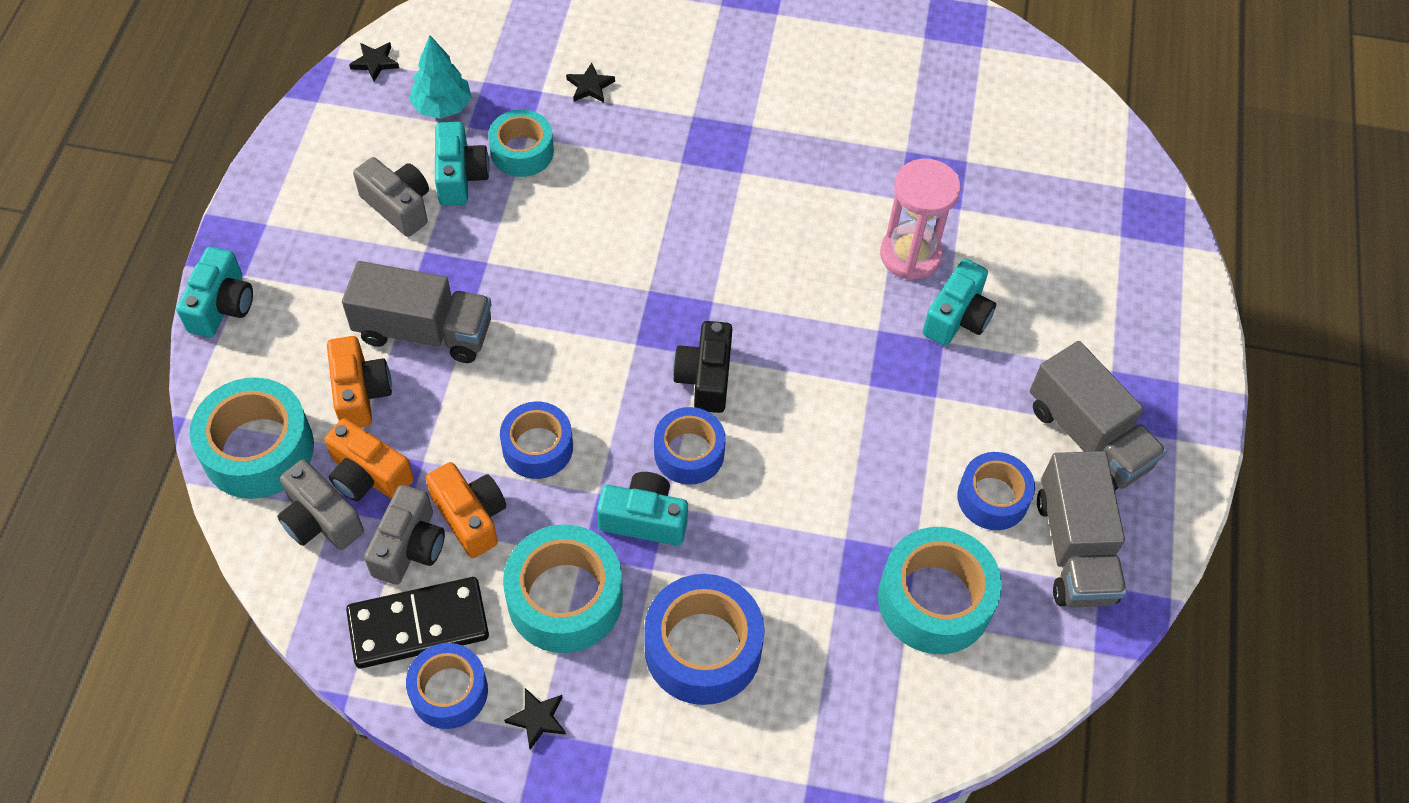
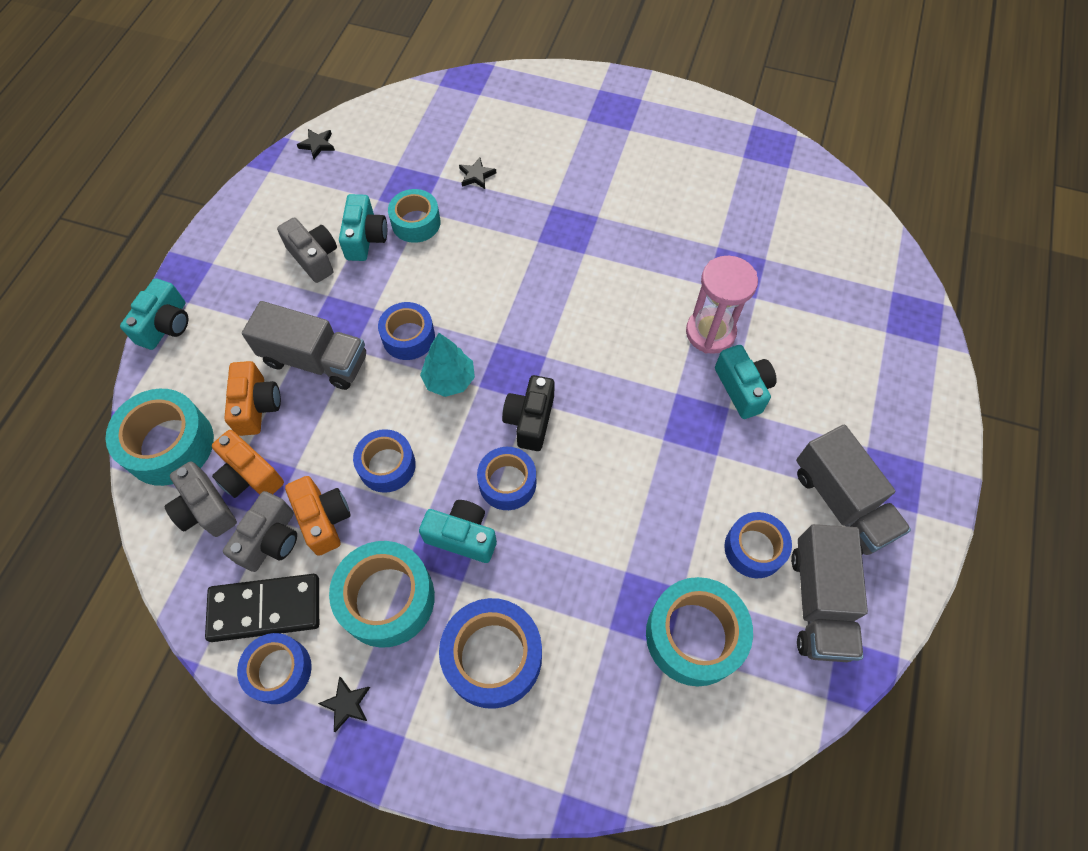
camera: 10 degrees right, 5 degrees up
turquoise tree [409,35,472,119] -> turquoise tree moved to [420,333,475,397]
turquoise camera [922,259,996,346] -> turquoise camera turned 60 degrees counterclockwise [715,345,777,419]
none -> blue tape [378,302,435,360]

